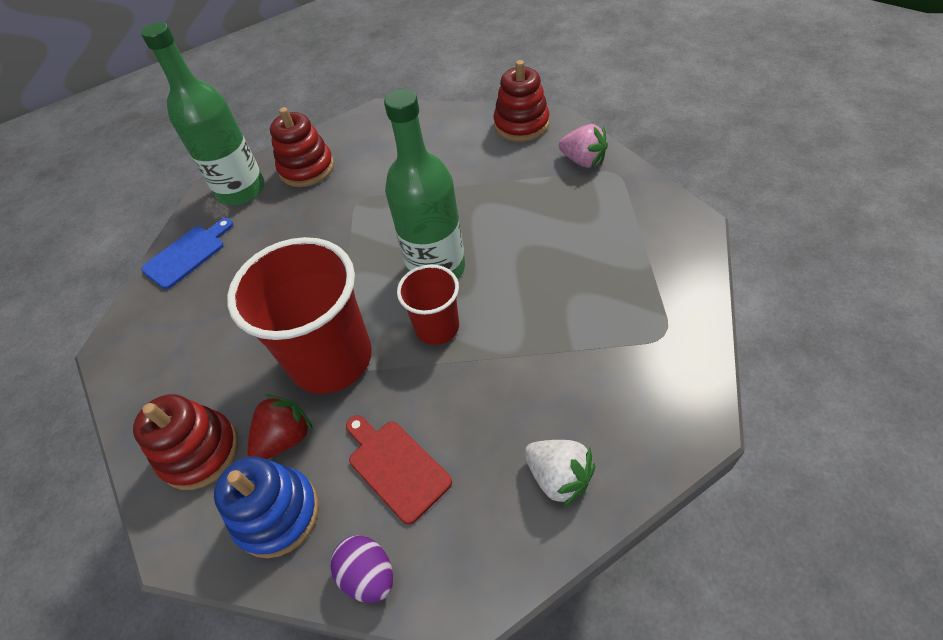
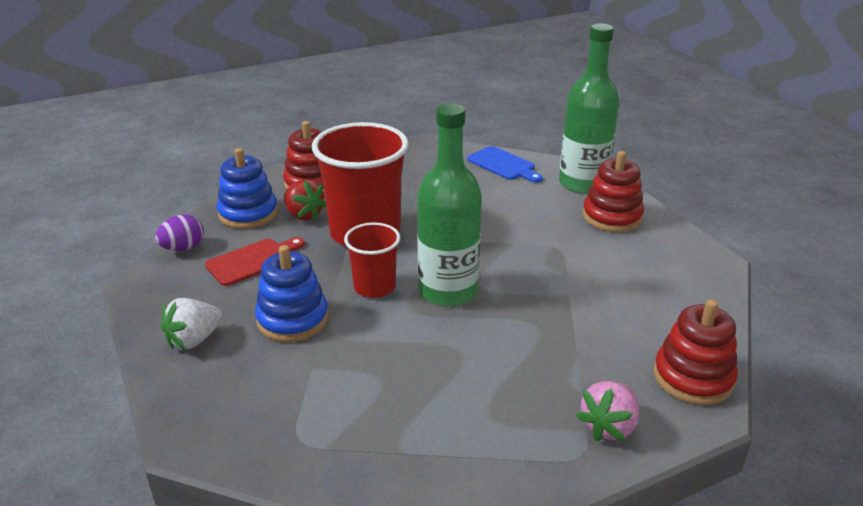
camera: 90 degrees right, 20 degrees down
none -> blue stacking toy [255,245,329,342]

